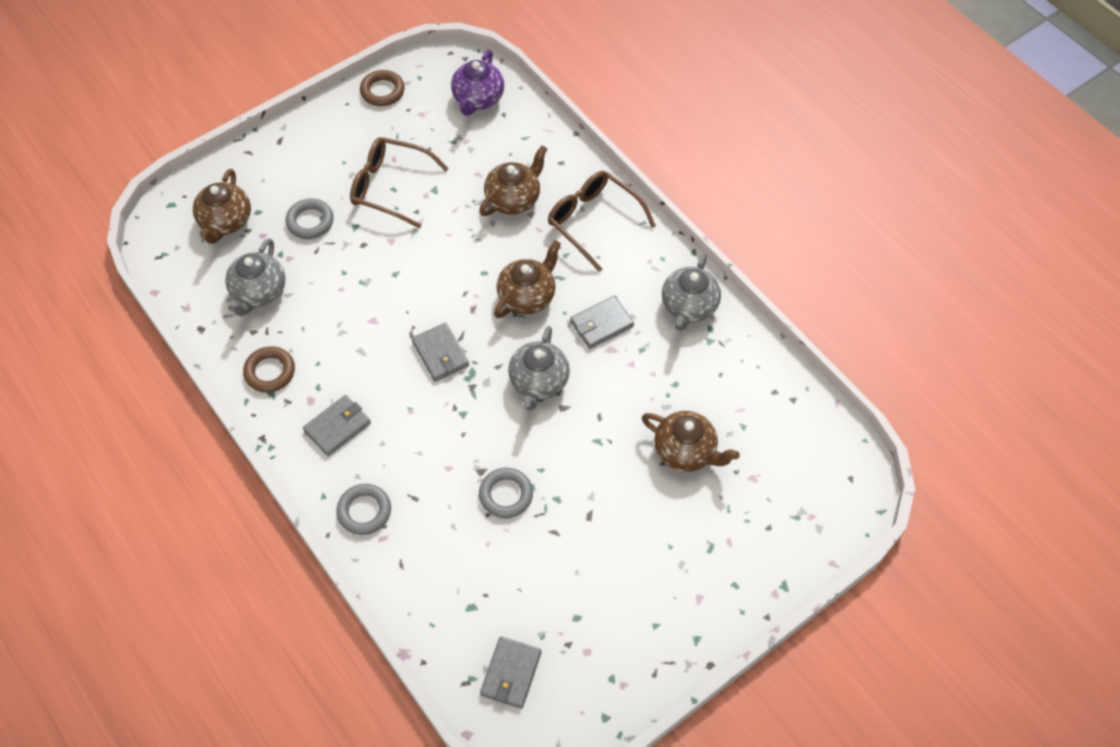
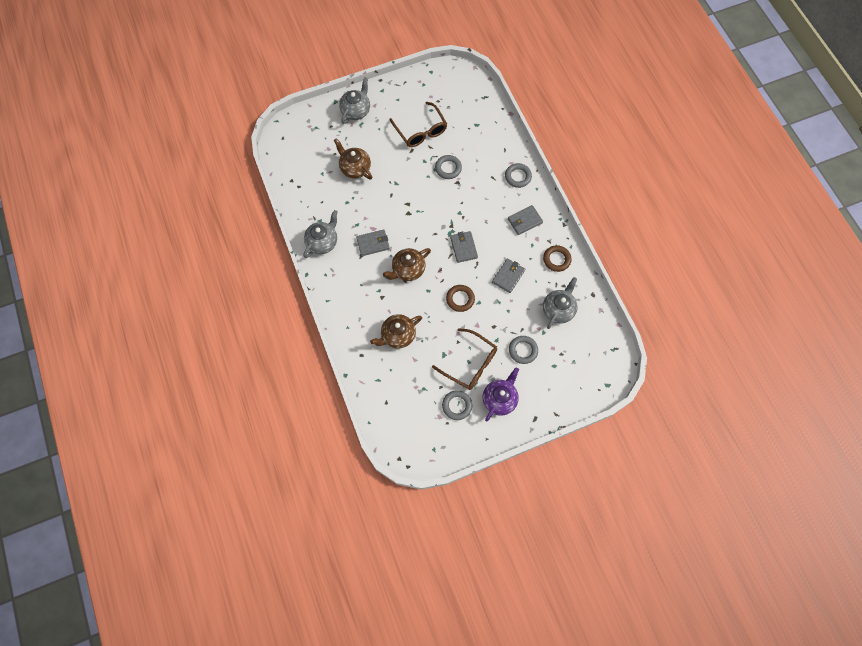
camera: 165 degrees left, 10 degrees up
brown teapot [193,169,251,244] -> none
brown ring [360,70,405,106] -> brown ring moved to [446,285,475,312]
purple teapot [451,50,504,116] -> purple teapot moved to [483,368,519,422]
grey wallet [480,636,541,709] -> grey wallet moved to [492,259,525,293]
grey teapot [508,326,570,411] -> grey teapot moved to [339,77,370,124]
brown glasses [548,171,656,272] -> brown glasses moved to [389,102,447,147]
none -> grey ring [442,390,472,420]

